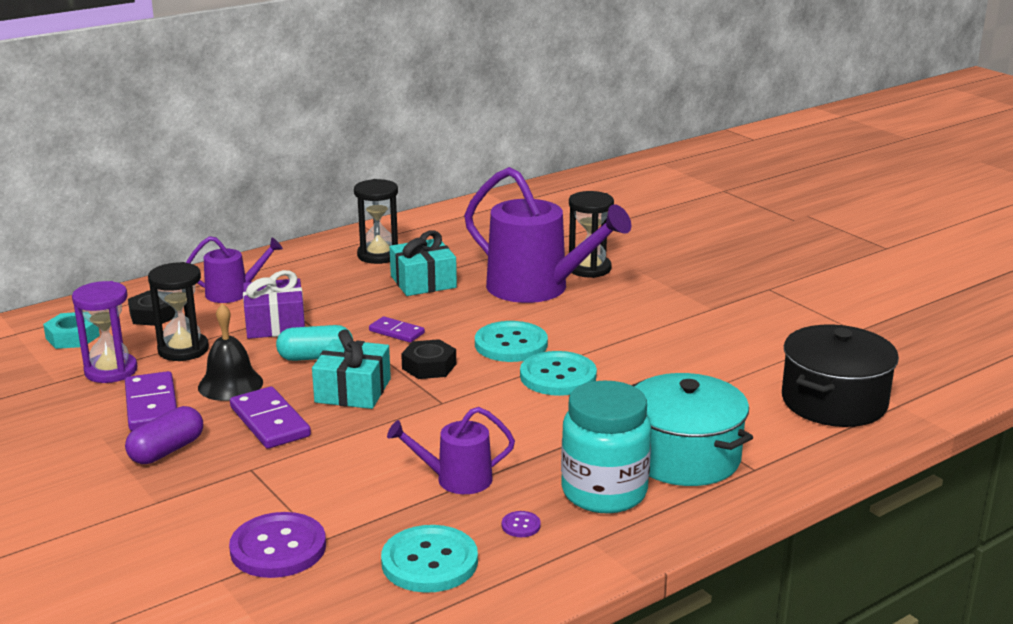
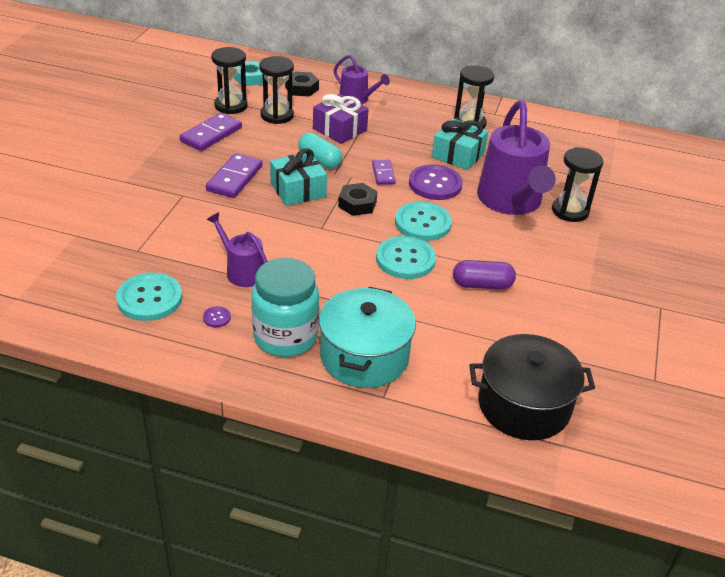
camera: 50 degrees right, 15 degrees up
purple hourglass [72,281,137,383] -> black hourglass [211,47,248,114]
purple capsule [125,406,203,464] -> purple capsule moved to [453,260,516,289]
black bell [198,304,263,401] -> none
purple button [229,512,326,578] -> purple button moved to [409,165,463,200]

